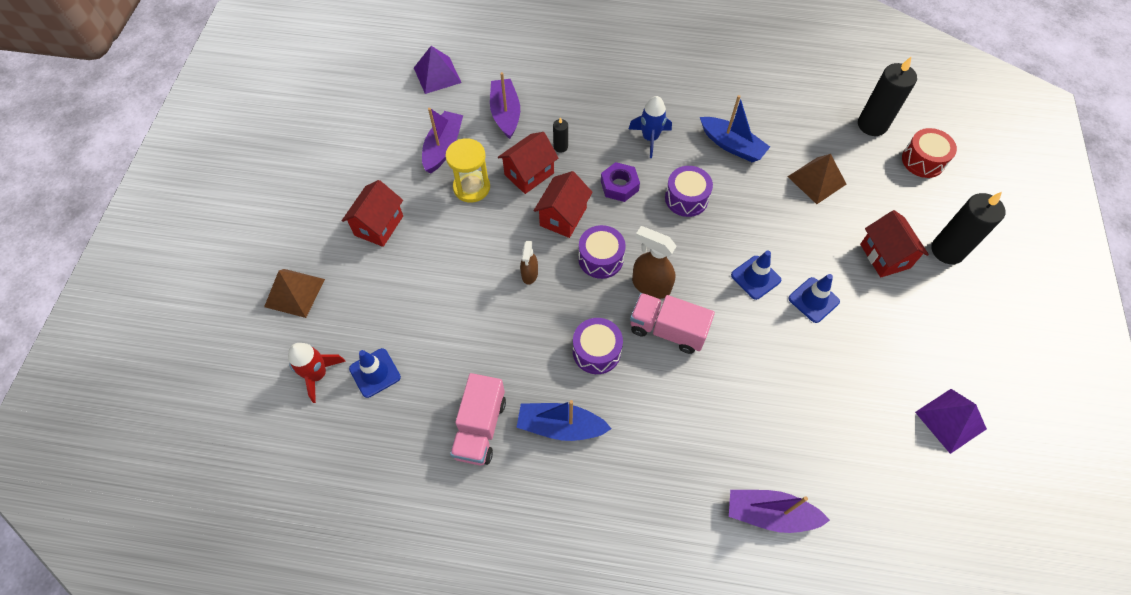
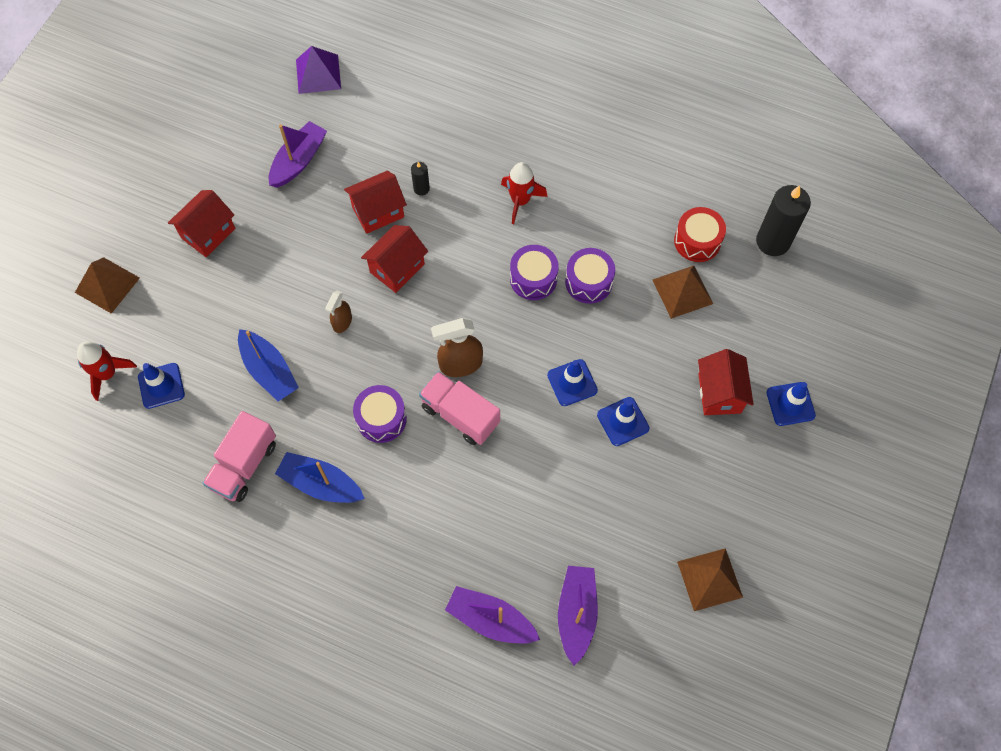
camera: 15 degrees right, 5 degrees up
yellow hourglass [445,138,490,203] -> none
purple boat [490,72,520,139] -> purple boat moved to [558,566,598,666]
purple drum [578,225,626,279] -> purple drum moved to [565,248,615,304]
purple nut [601,162,640,202] -> none
blue rocket [629,96,672,158] -> red rocket [501,162,547,224]
brown spray bottle [632,226,677,299] -> brown spray bottle turned 60 degrees counterclockwise [431,318,483,377]
blue boat [700,95,770,162] -> blue boat moved to [238,329,299,402]
red drum [902,128,957,178] -> red drum moved to [674,207,726,262]
purple pyramid [915,389,987,454] -> brown pyramid [677,548,743,611]
black candle [931,192,1006,264] -> blue traffic cone [767,382,816,426]

